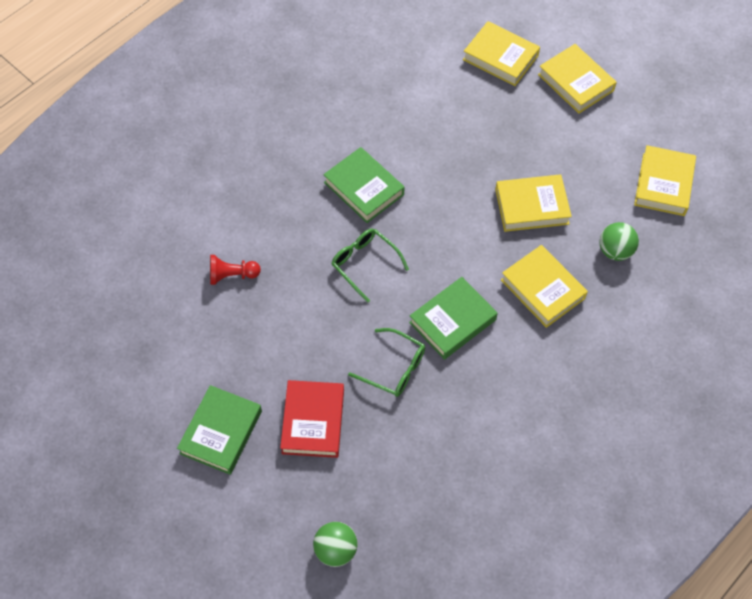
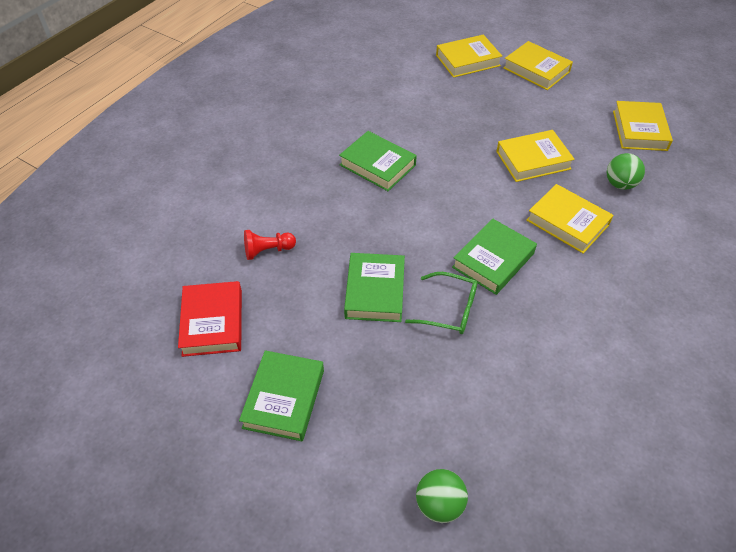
camera: 10 degrees left, 10 degrees down
red book [280,380,344,458] -> red book moved to [178,281,242,357]
green glasses [331,228,409,303] -> none
yellow book [463,21,540,86] -> yellow book turned 45 degrees counterclockwise [436,35,502,78]
none -> green book [344,253,405,322]

